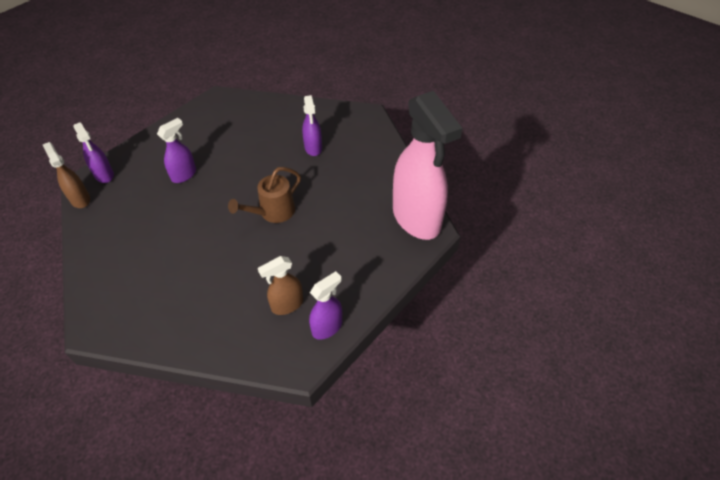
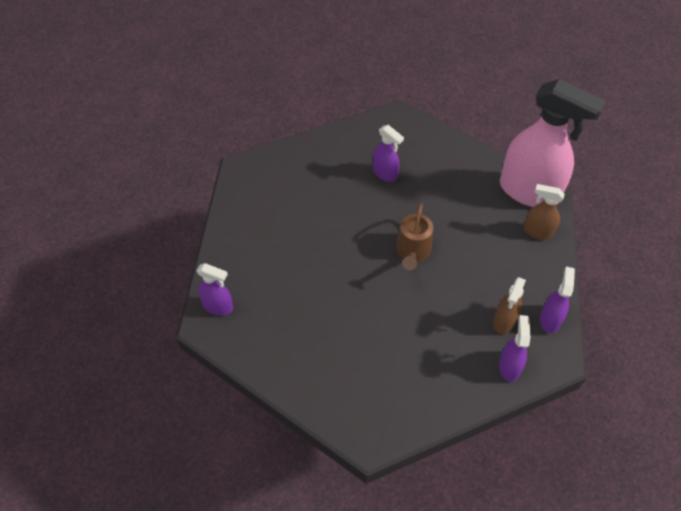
camera: 35 degrees left, 5 degrees up
brown spray bottle [43,142,90,208] -> brown spray bottle moved to [524,184,565,239]
purple spray bottle [157,118,196,183] -> purple spray bottle moved to [499,315,530,382]

